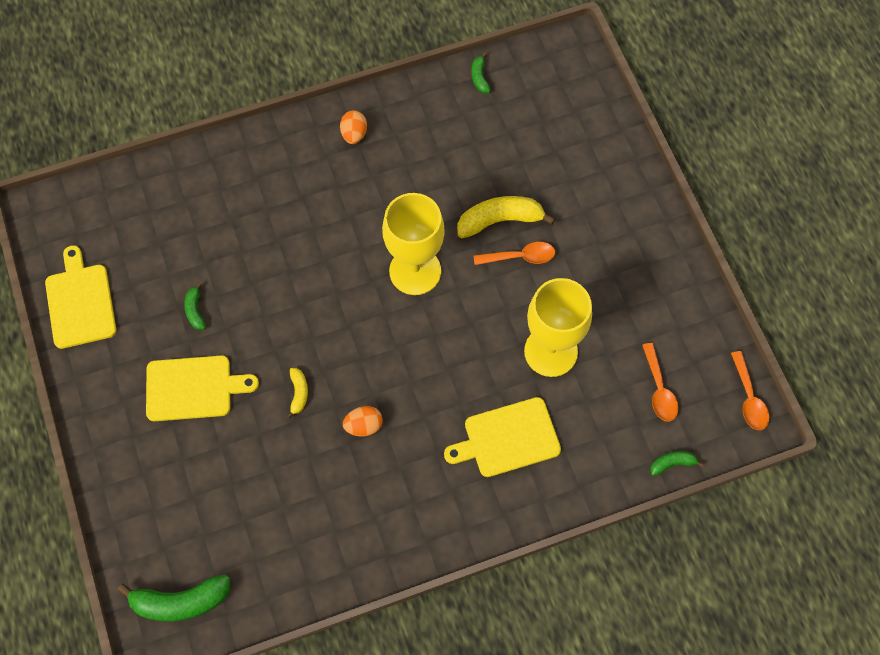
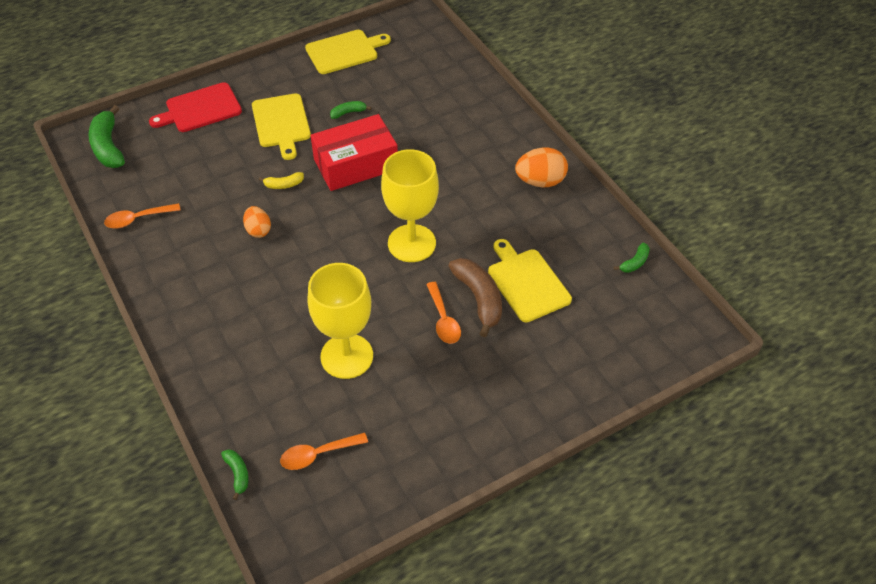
camera: 80 degrees right, 15 degrees down
orange egg [340,110,367,144] -> orange egg [515,147,568,187], size x1.57
yellow cutting board [444,397,561,477] -> yellow cutting board moved to [488,239,572,322]
yellow banana [457,196,555,238] -> brown banana [448,258,502,337]
green banana [471,52,491,94] -> green banana turned 150 degrees clockwise [614,242,650,273]
orange spoon [731,351,769,430] -> orange spoon moved to [104,203,181,228]
none -> red cutting board [149,82,242,132]
none -> red box [311,114,398,191]

